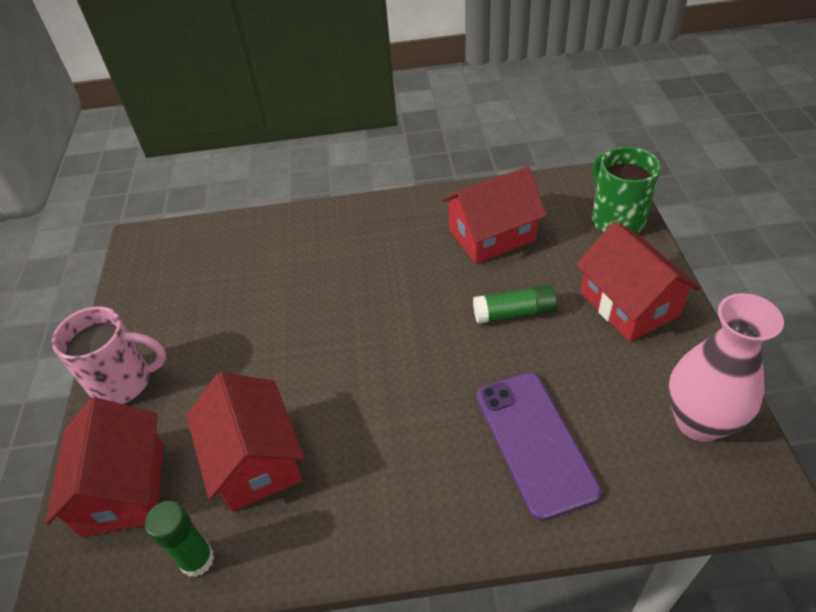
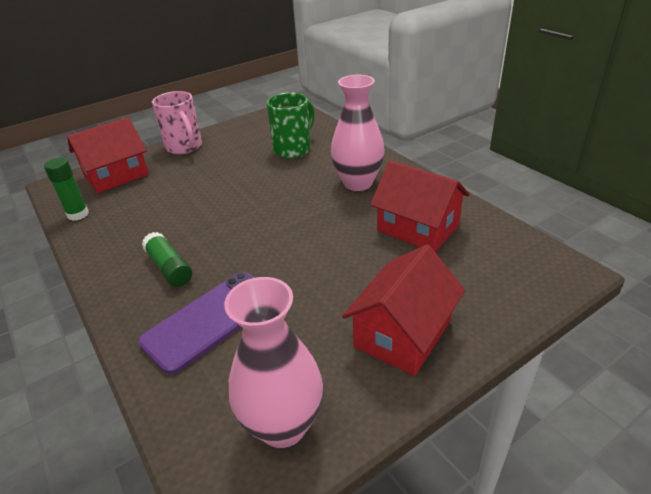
camera: 60 degrees right, 10 degrees down
red house [186,372,305,512] -> none
green glue stick [473,285,557,324] -> green glue stick moved to [142,232,192,287]
green mug [592,147,661,234] -> green mug moved to [266,93,315,158]
none -> pink vase [331,75,385,191]

